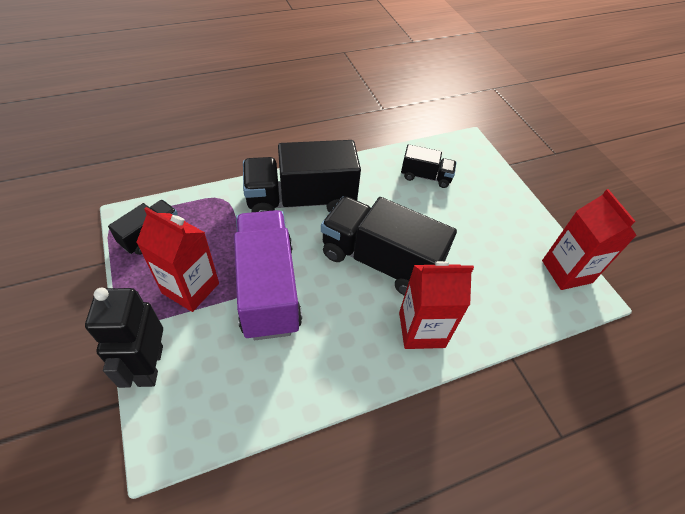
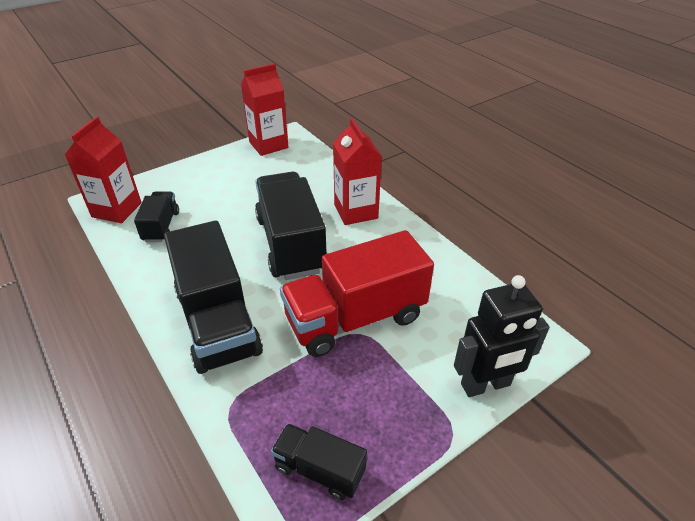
camera: 100 degrees left, 10 degrees down
red carton [136,207,219,312] -> red carton moved to [65,117,142,223]
purple truck [234,210,302,340] -> red truck [280,230,434,357]
black truck [321,196,457,296] -> black truck turned 150 degrees clockwise [255,171,327,280]

